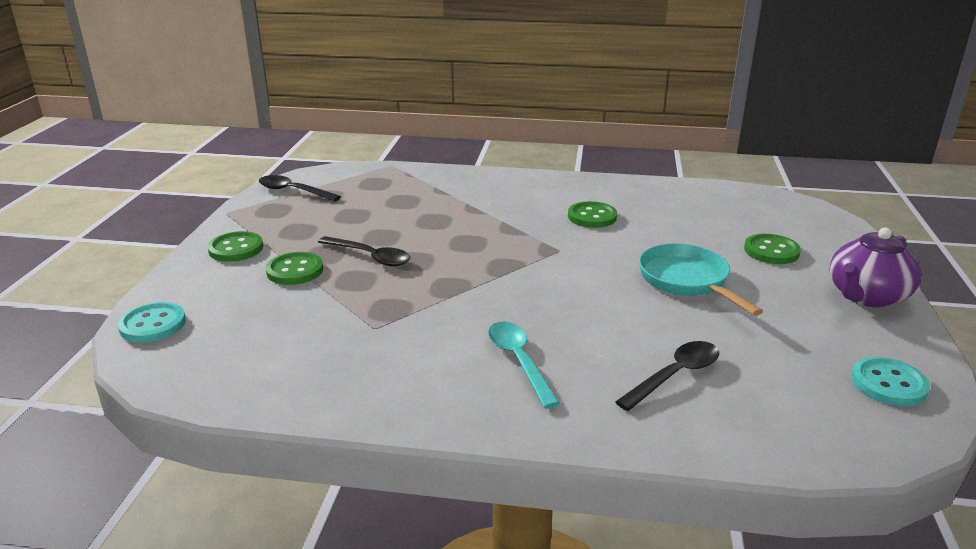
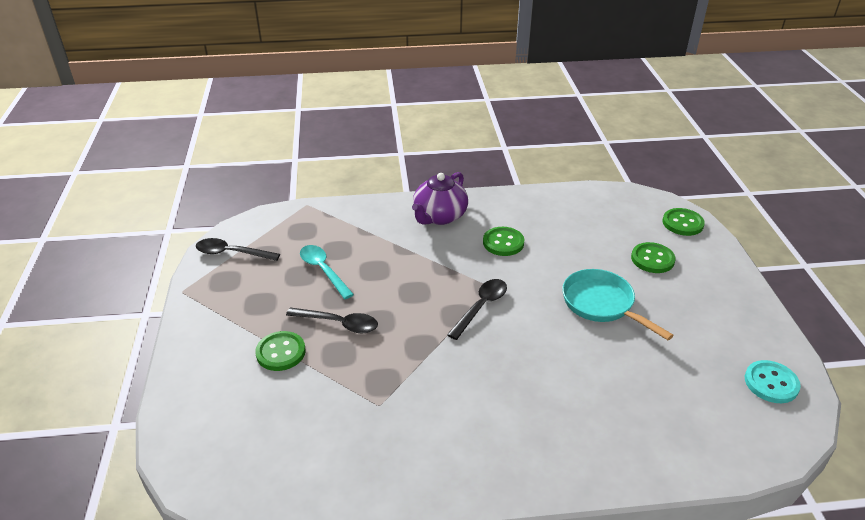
camera: 15 degrees left, 10 degrees up
turquoise button [118,302,186,343] -> none
green button [208,231,263,262] -> green button moved to [662,208,705,236]
turquoise spoon [488,322,560,408] -> turquoise spoon moved to [300,245,354,299]
black spoon [615,341,719,411] -> black spoon moved to [447,279,507,340]
purple teapot [830,228,921,308] -> purple teapot moved to [412,172,468,225]

